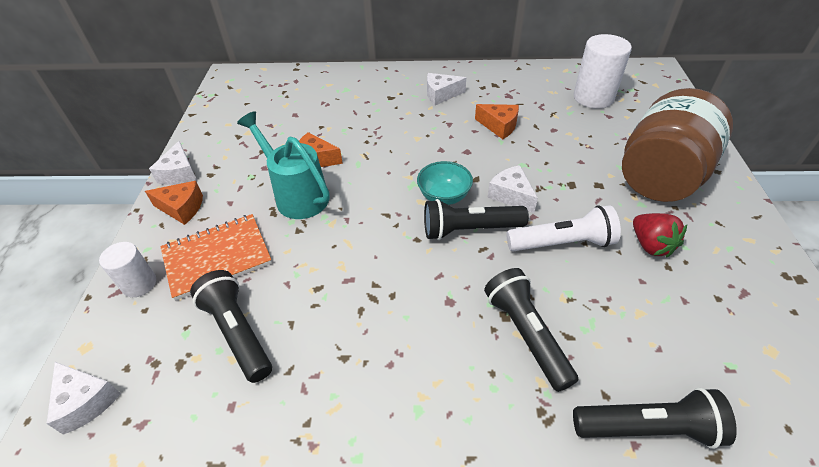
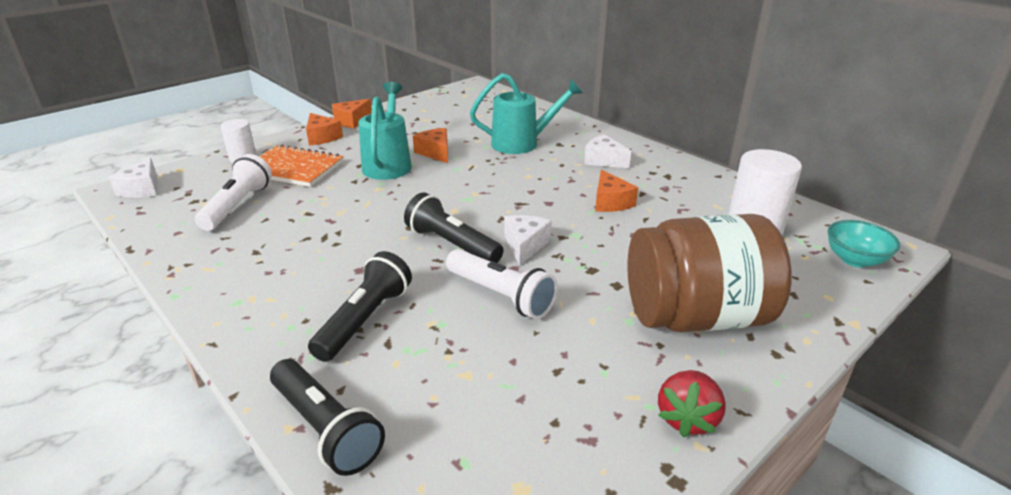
camera: 45 degrees right, 15 degrees down
white cheese [149,141,197,185] -> orange cheese [332,99,372,129]
black flashlight [190,270,272,383] -> white flashlight [195,154,272,231]
turquoise bowl [417,161,473,205] -> turquoise bowl moved to [827,220,900,268]
red strawberry [633,213,687,258] -> red strawberry moved to [658,370,726,438]
none -> turquoise watering can [470,73,583,154]

